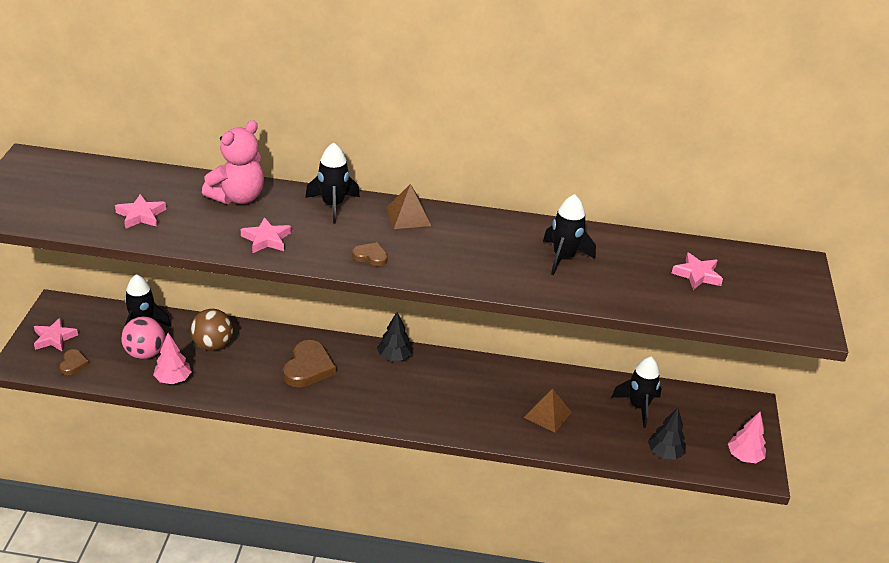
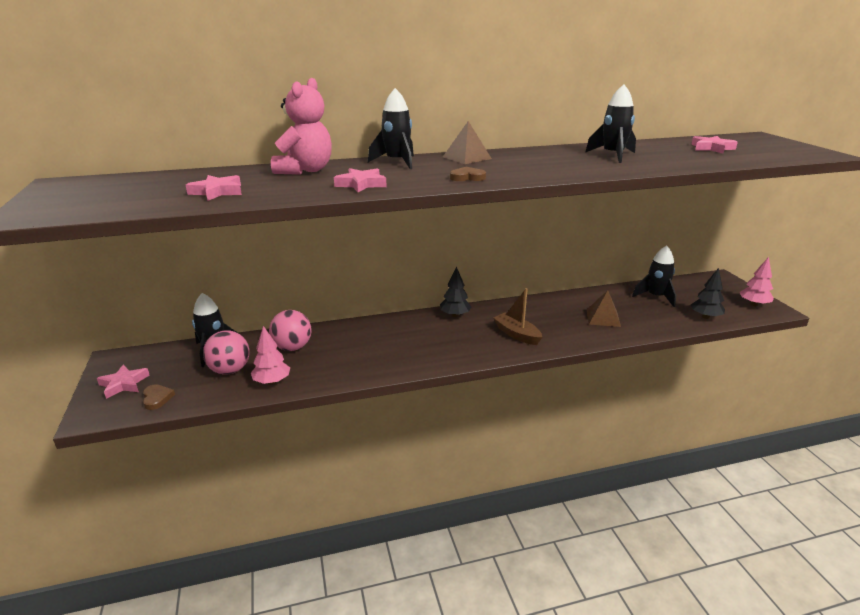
camera: 20 degrees left, 10 degrees down
brown ball [190,309,233,351] -> pink ball [269,310,312,351]
brown heart [283,340,336,387] -> none
none -> brown boat [494,288,542,345]

